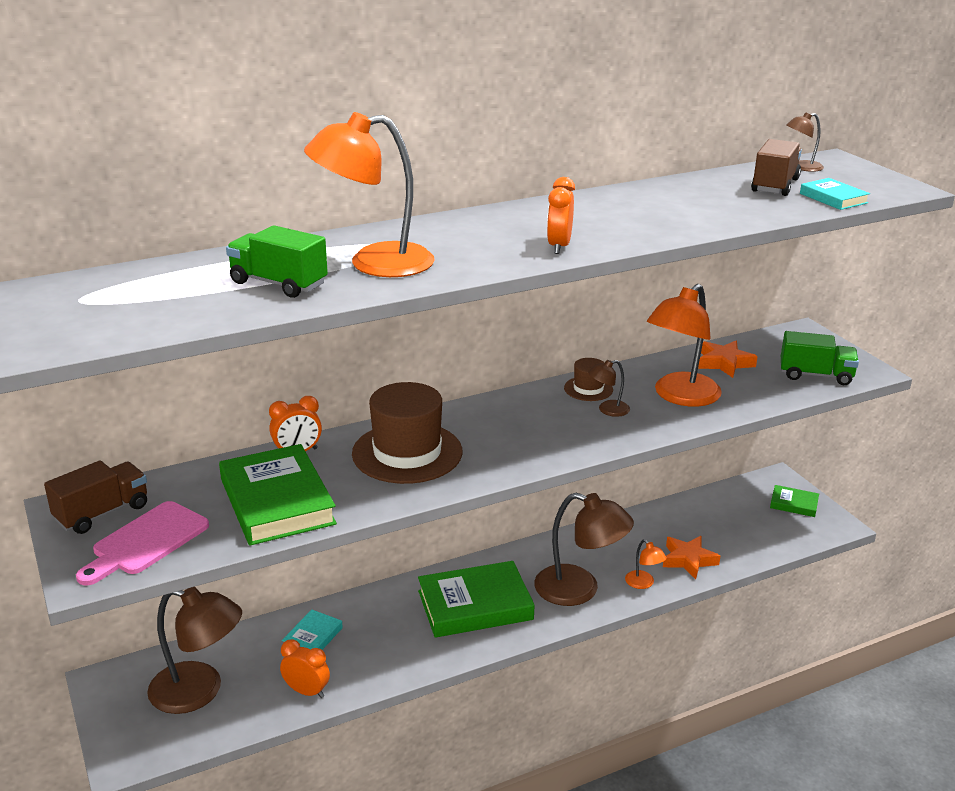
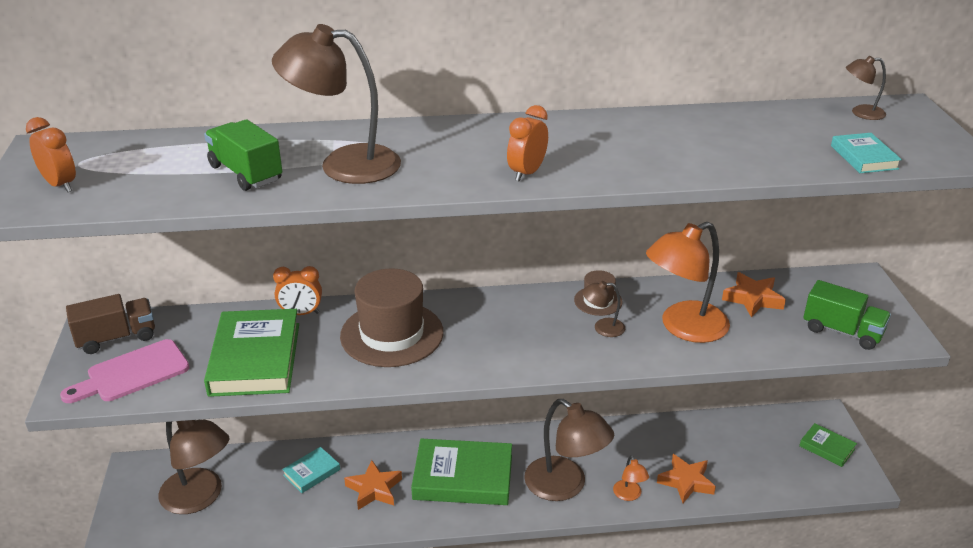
camera: 20 degrees right, 5 degrees up
orange clock [280,639,330,698] -> orange clock moved to [26,117,76,192]
orange lamp [304,112,435,277] -> brown lamp [272,24,401,184]
brown truck [751,139,802,196] -> none
none -> orange star [344,460,402,510]

